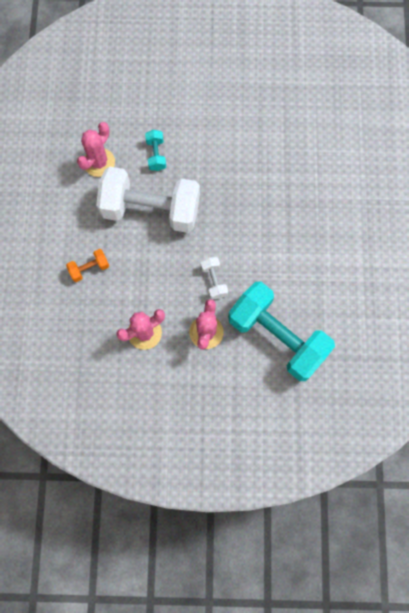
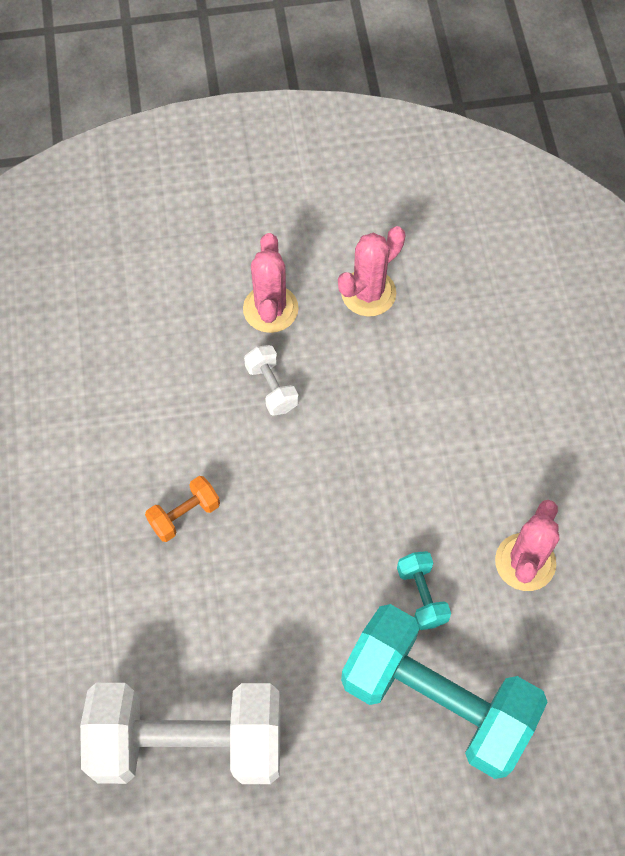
camera: 170 degrees right, 10 degrees down
orange dumbbell [66,249,109,282] -> orange dumbbell moved to [145,476,220,542]
white dumbbell [96,167,200,233] -> white dumbbell moved to [80,683,280,784]
turquoise dumbbell [228,282,335,381] -> turquoise dumbbell moved to [341,604,547,779]

